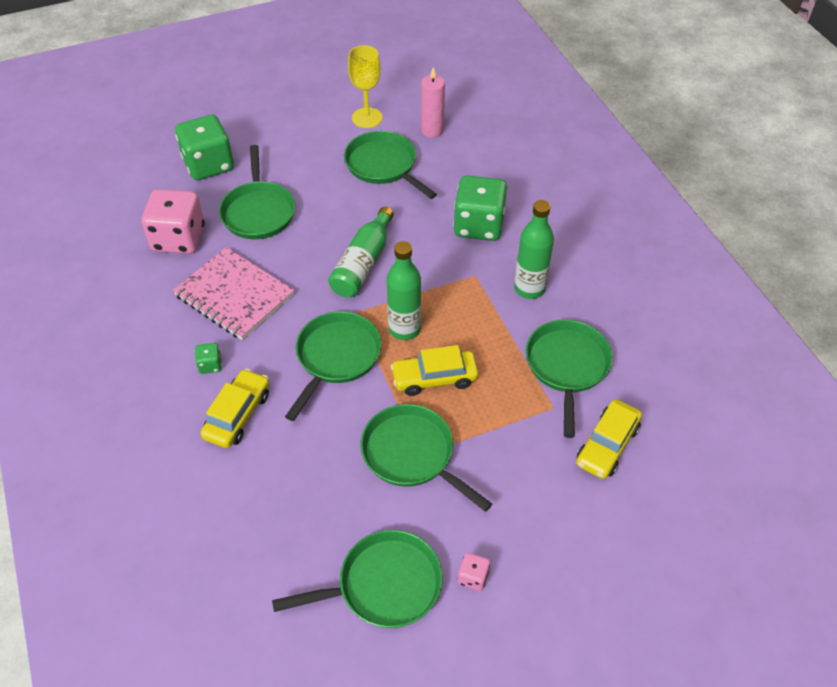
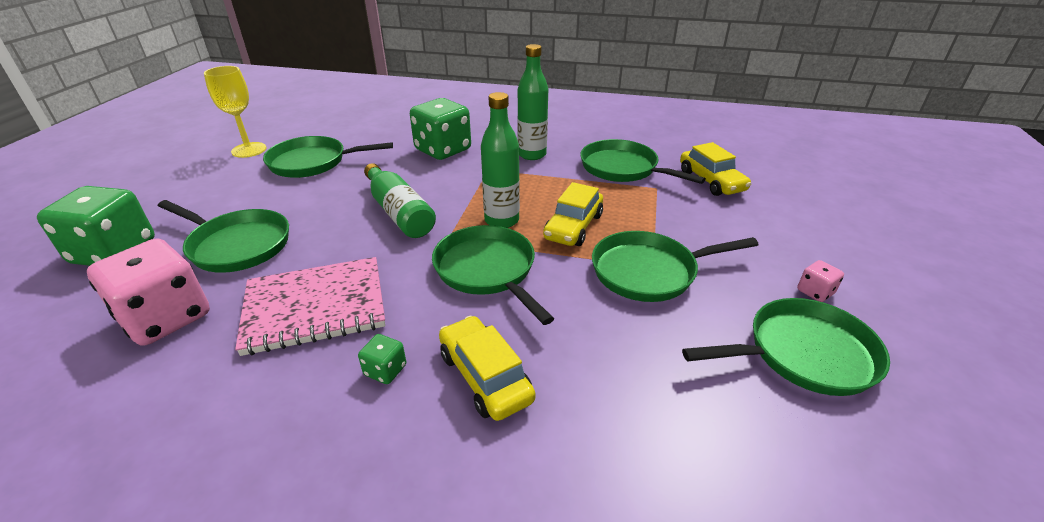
camera: 55 degrees left, 15 degrees down
green pan [272,530,443,628] -> green pan turned 60 degrees clockwise [682,298,890,396]
pink candle [421,67,445,138] -> none

